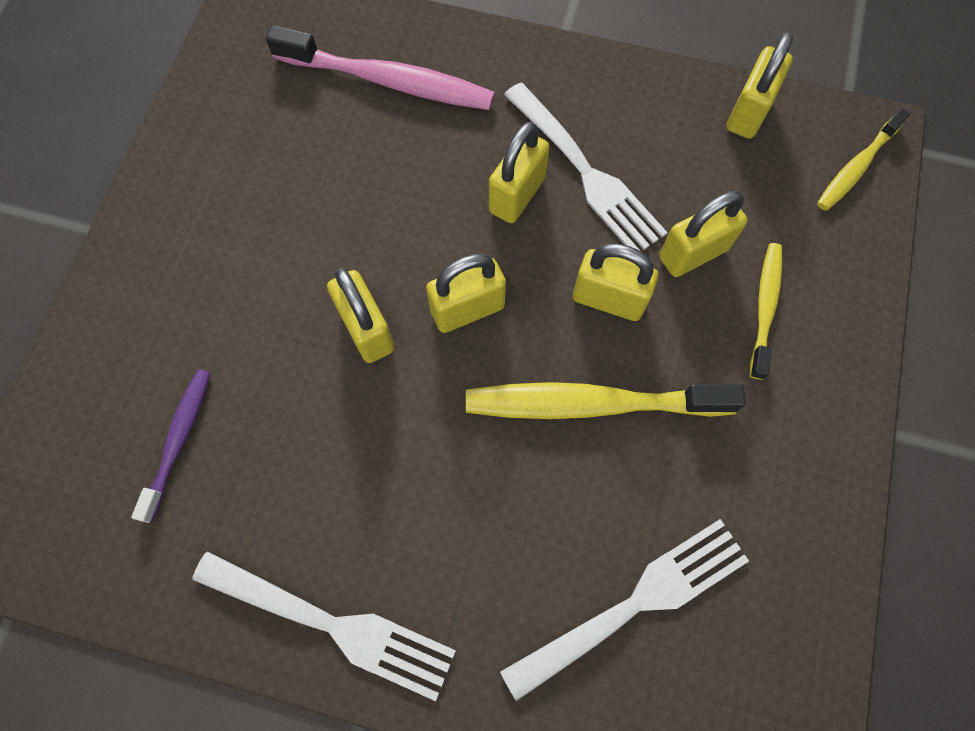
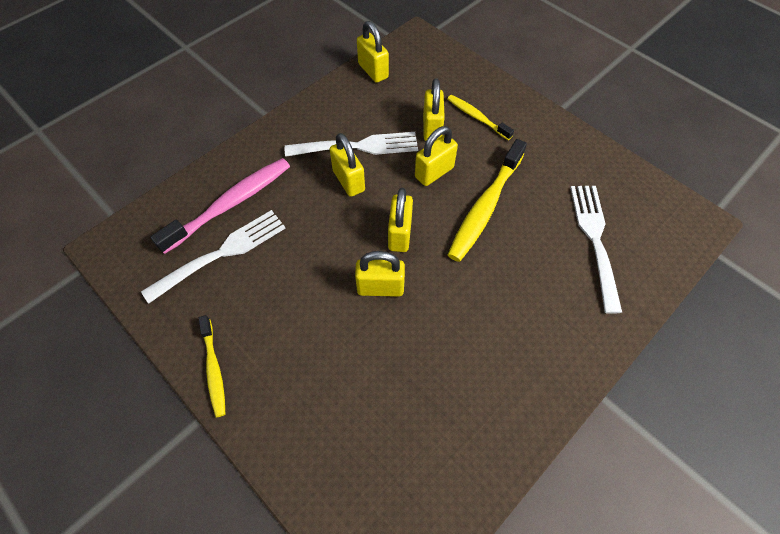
camera: 60 degrees left, 10 degrees down
purple toothbrush [131,369,210,523] -> none
white fork [193,551,456,701] -> white fork moved to [141,210,286,304]
yellow toothbrush [817,108,910,211] -> yellow toothbrush moved to [199,315,225,417]

